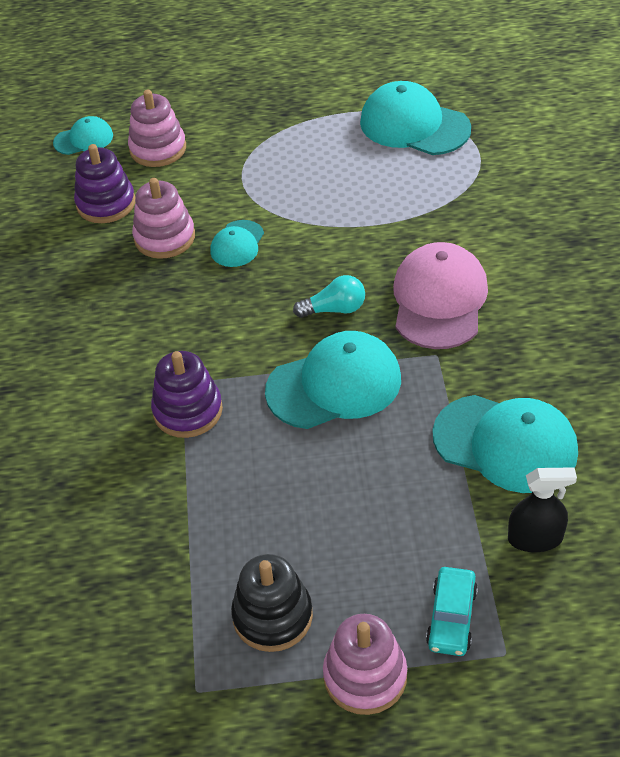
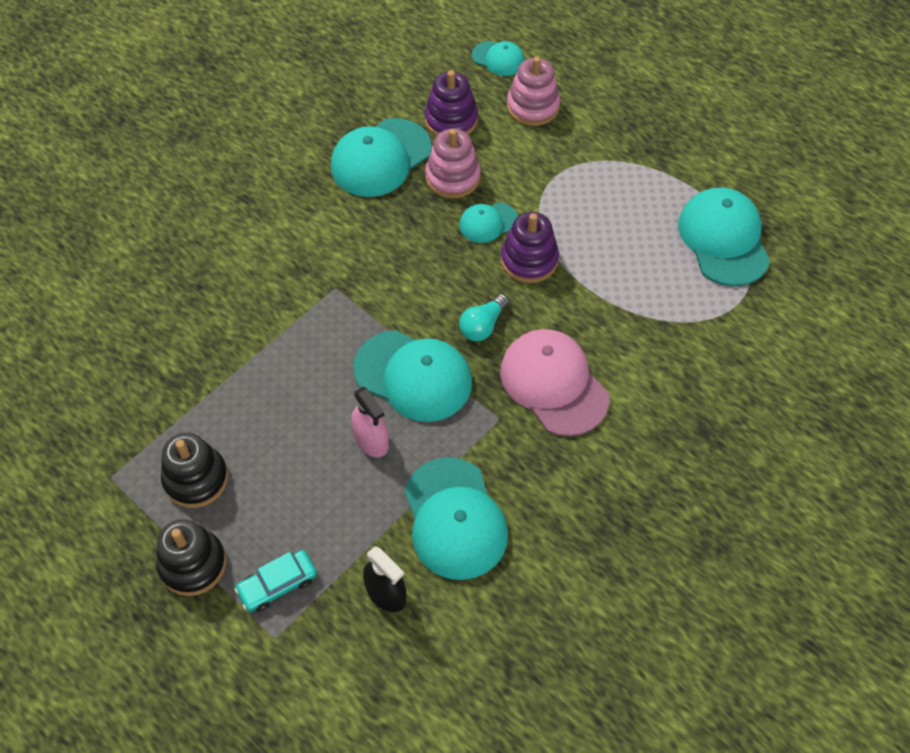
camera: 45 degrees right, 10 degrees up
purple stacking toy [151,351,223,438] -> purple stacking toy moved to [501,212,559,283]
turquoise light bulb [293,275,365,318] -> turquoise light bulb turned 90 degrees clockwise [459,294,509,341]
pink stacking toy [323,614,407,715] -> black stacking toy [156,519,226,596]
pink cap [393,242,488,349] -> pink cap turned 90 degrees counterclockwise [500,329,609,436]
none -> turquoise cap [331,118,432,197]
none -> pink spray bottle [351,387,389,457]

